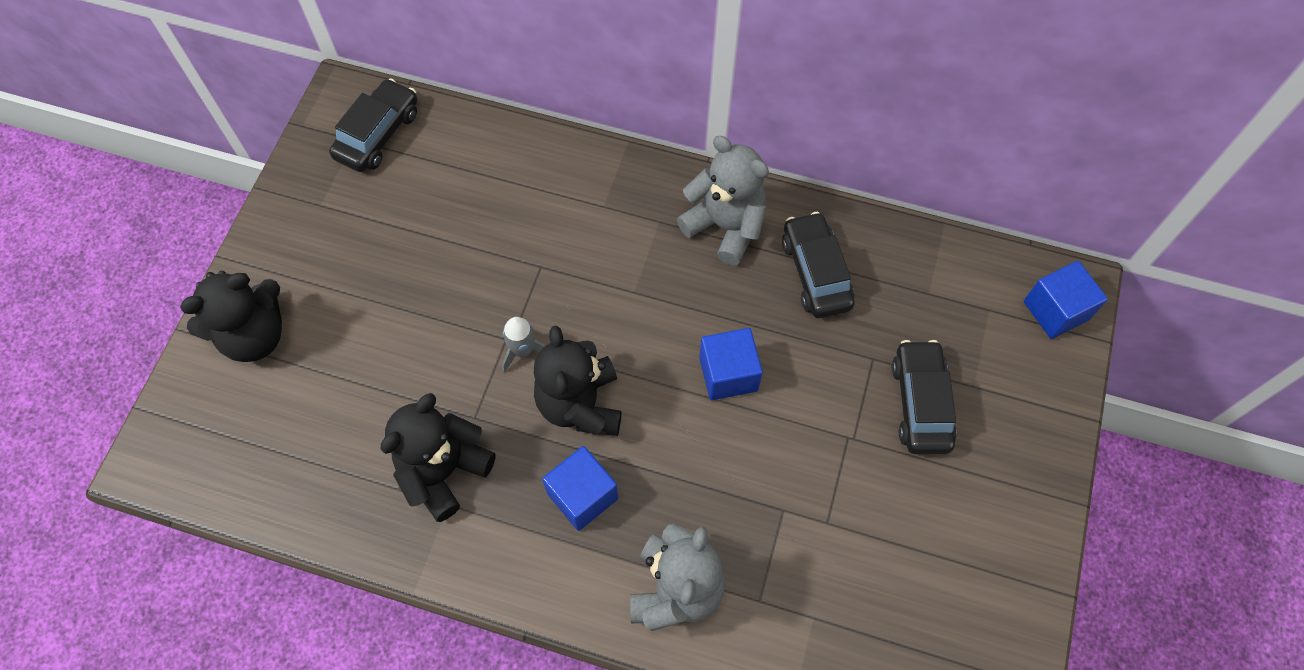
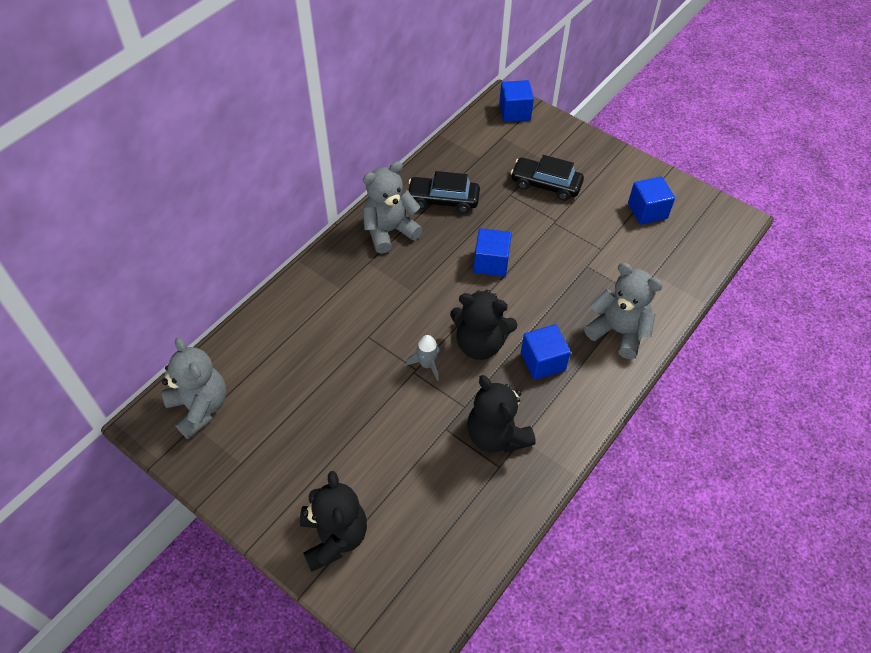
camera: 70 degrees left, 10 degrees down
black car [329,78,417,172] -> grey teddy bear [162,337,226,439]
none -> blue cube [628,176,675,225]

